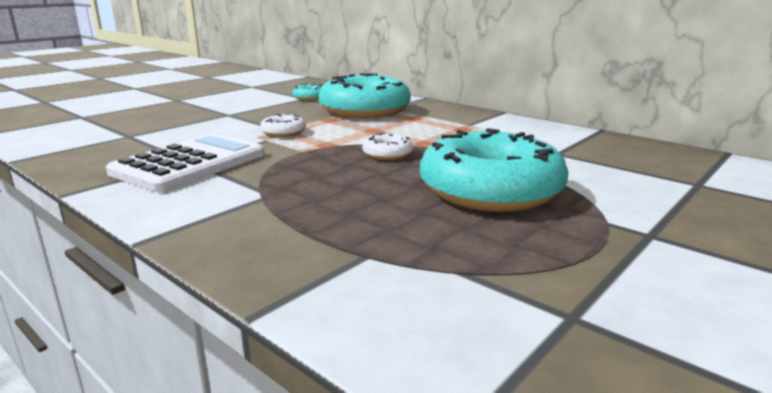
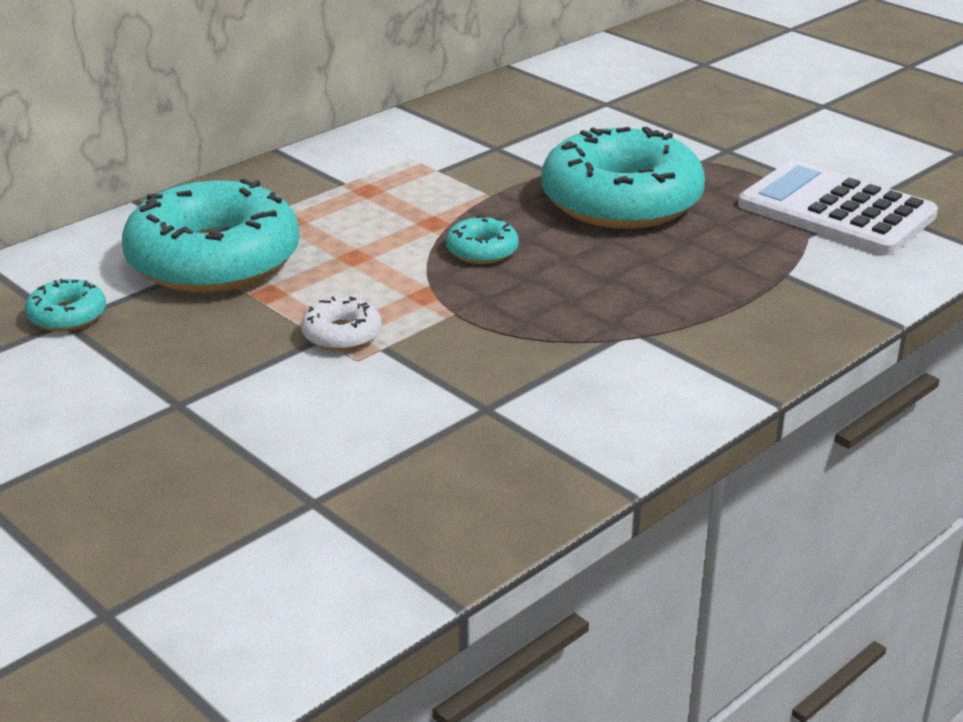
camera: 85 degrees left, 10 degrees up
white calculator [106,133,264,192] -> white calculator moved to [738,160,938,255]
white donut [362,132,413,160] -> turquoise donut [446,215,519,264]

